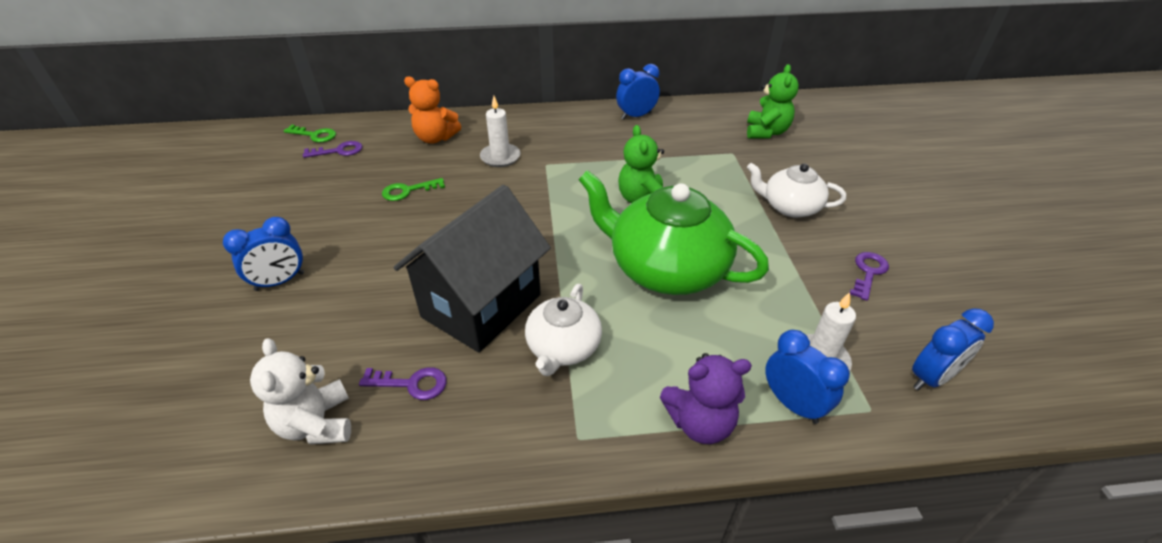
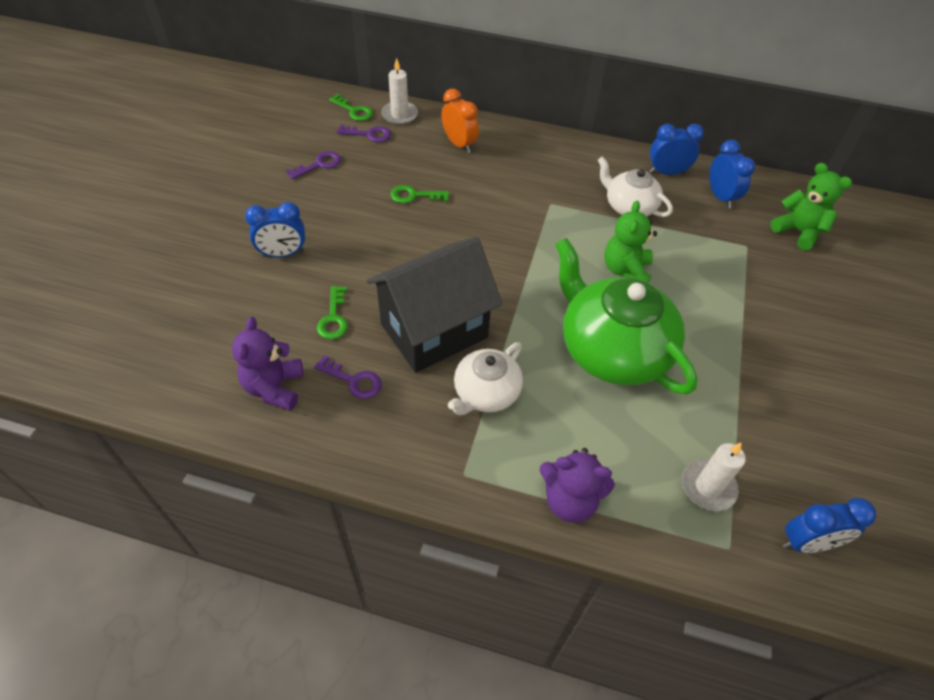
camera: 20 degrees right, 10 degrees up
white teddy bear [250,338,351,444] -> purple teddy bear [232,317,304,410]
orange teddy bear [404,76,461,144] -> orange clock [441,89,479,153]
white candle [480,96,520,167] -> white candle moved to [381,58,418,125]
green teddy bear [747,64,799,139] -> green teddy bear turned 75 degrees counterclockwise [770,163,852,250]
white teapot [747,163,846,217] -> white teapot moved to [598,157,673,217]
blue clock [765,330,850,424] -> blue clock moved to [709,140,755,208]
purple key [850,252,889,301] -> purple key moved to [286,151,341,180]
none -> green key [317,286,348,339]

